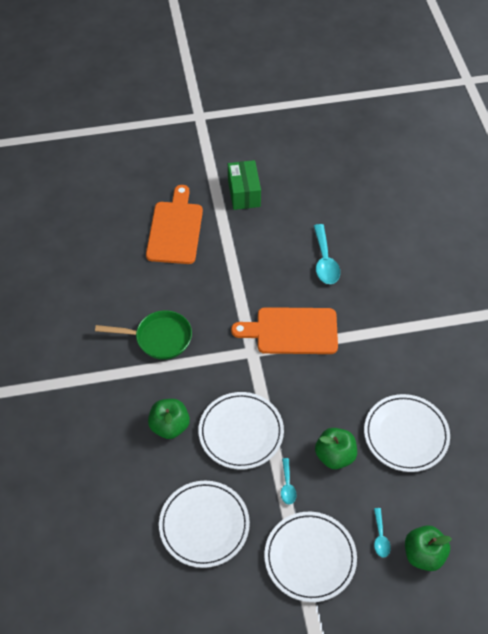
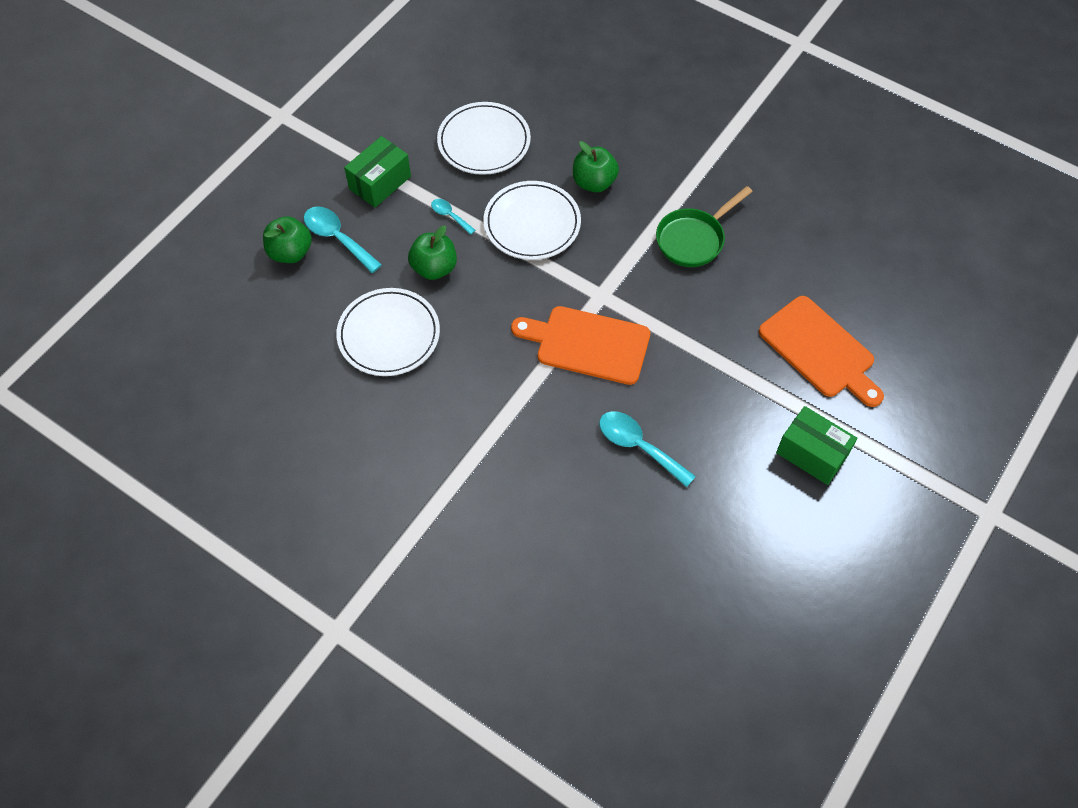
camera: 135 degrees right, 5 degrees up
orange cutting board [231,307,338,354] -> orange cutting board turned 120 degrees counterclockwise [511,306,650,385]
white plate [264,512,357,602] -> green box [344,136,411,208]
turquoise spoon [374,508,391,558] -> turquoise spoon [304,206,382,273], size x1.79

